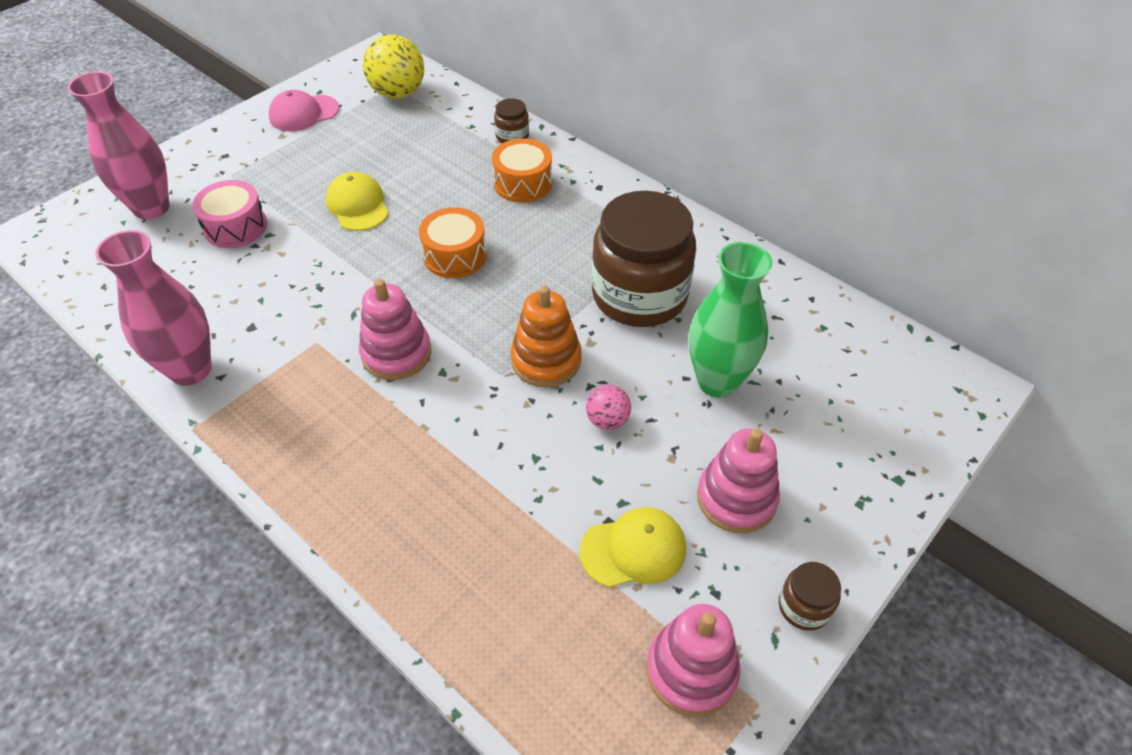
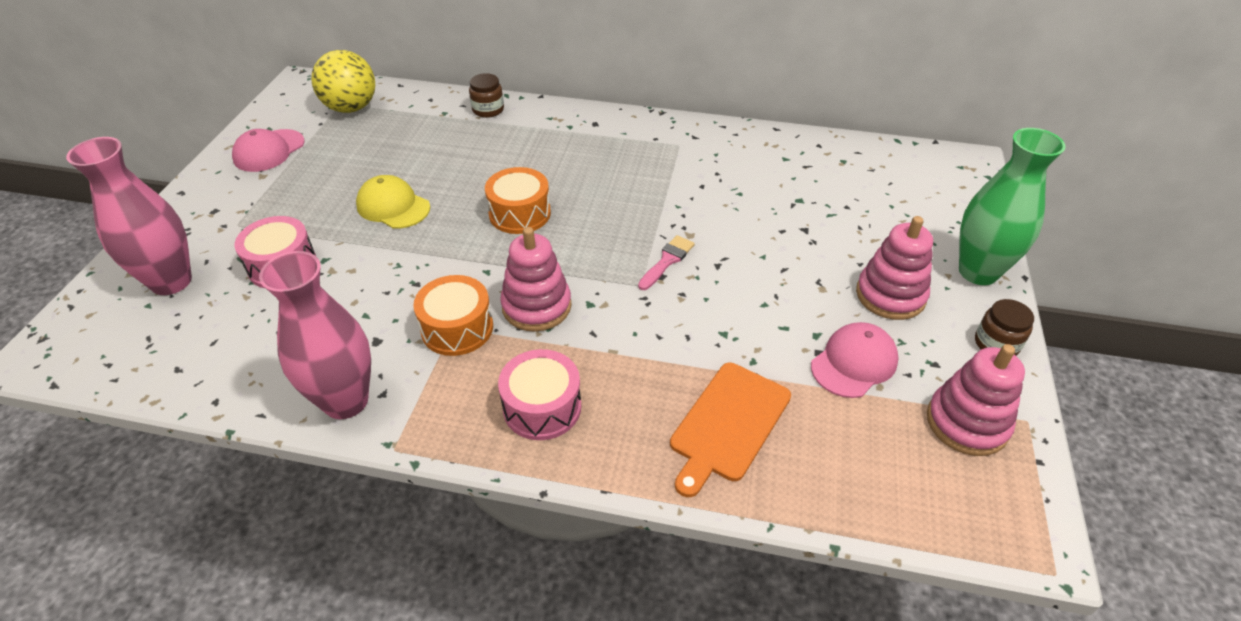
camera: 30 degrees left, 5 degrees down
orange drum [492,138,552,203] -> orange drum moved to [413,275,493,356]
orange stacking toy [510,286,581,387] -> pink brush [638,235,695,290]
yellow cap [579,507,686,587] -> pink cap [811,322,899,398]
pink ball [586,384,631,430] -> none
brown jar [592,191,696,327] -> none
green vase [689,242,772,398] -> green vase moved to [959,128,1066,285]
none -> pink drum [498,349,581,440]
none -> orange cutting board [670,363,791,497]

